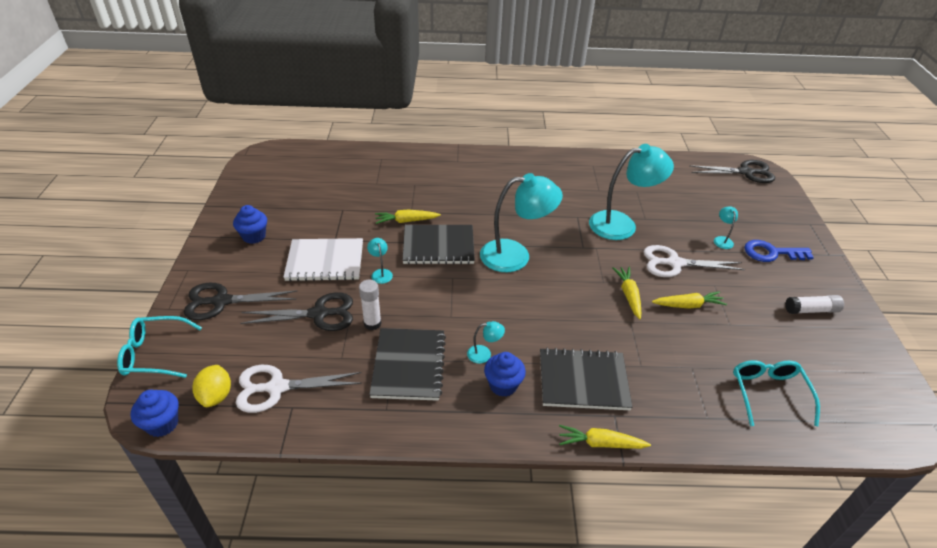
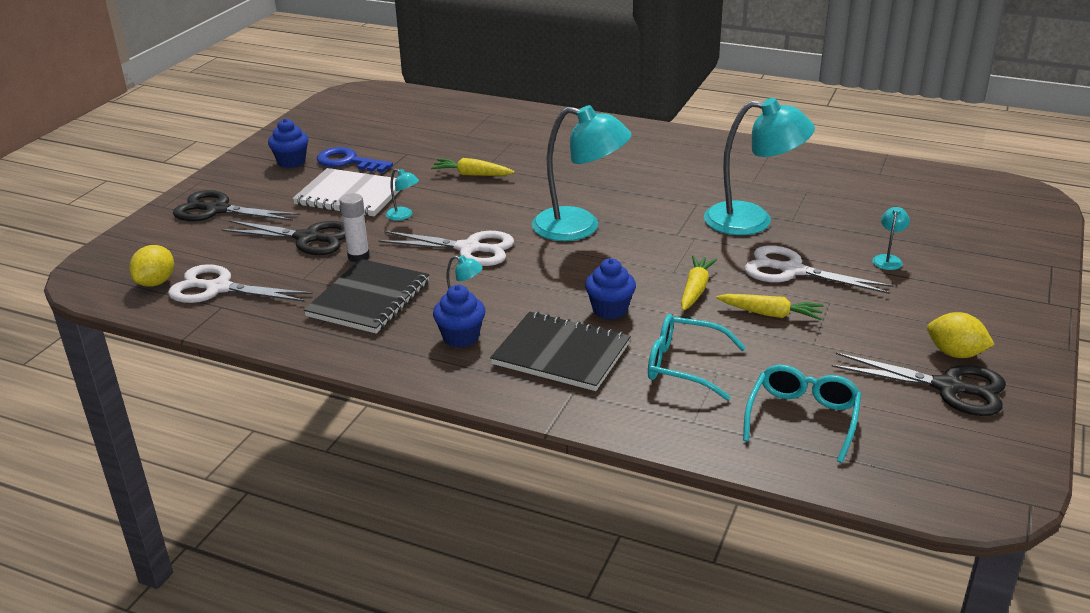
camera: 25 degrees right, 10 degrees down
turquoise glasses [117,316,202,378] -> turquoise glasses moved to [648,314,746,400]
blue cupcake [131,390,179,437] -> blue cupcake moved to [585,258,636,319]
turquoise lamp [367,238,393,284] -> turquoise lamp turned 120 degrees clockwise [386,169,419,221]
black notebook [402,225,475,265] -> none
yellow carrot [559,425,651,449] -> none
black scissors [689,160,775,183] -> black scissors moved to [832,353,1006,416]
blue key [744,240,814,262] -> blue key moved to [317,147,393,173]
white glue stick [785,295,844,314] -> yellow lemon [927,312,995,358]
none -> white scissors [379,231,514,266]

